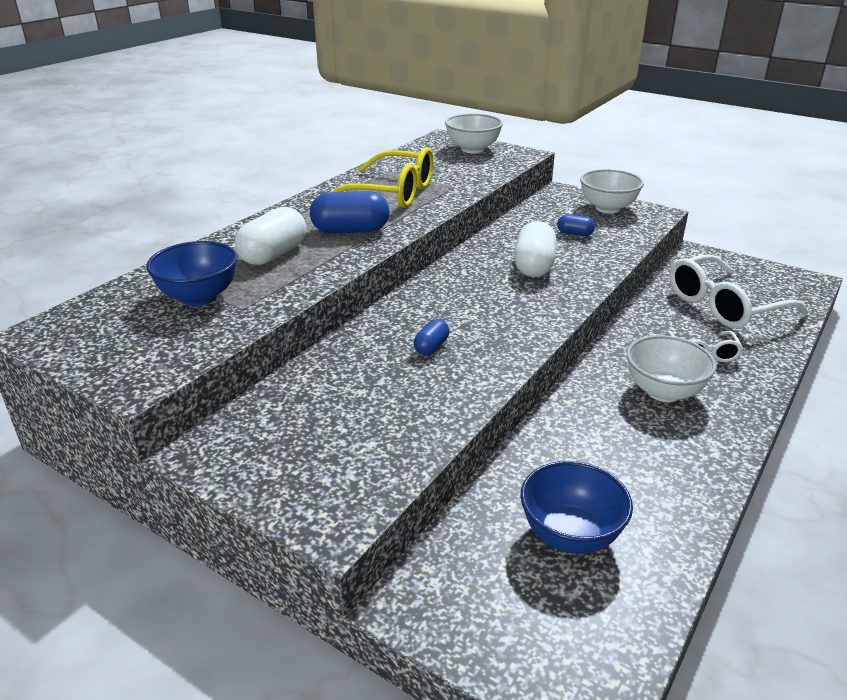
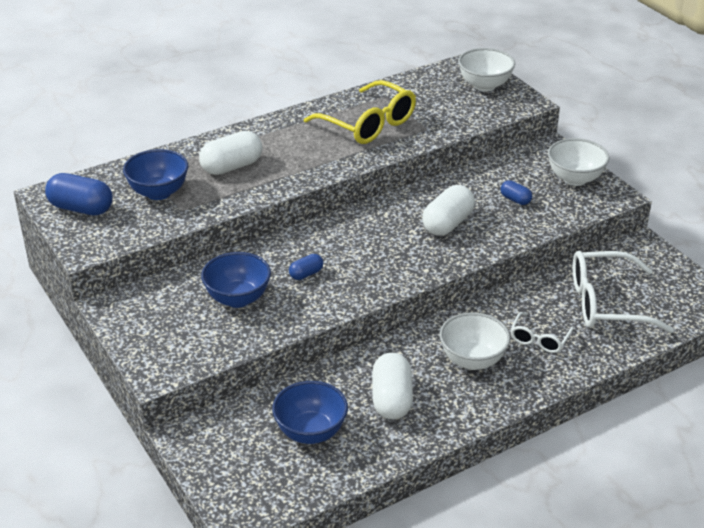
camera: 25 degrees right, 5 degrees up
blue capsule [310,191,389,234] -> blue capsule moved to [45,173,113,216]
none -> blue bowl [201,252,271,308]
none -> white capsule [372,353,413,419]

